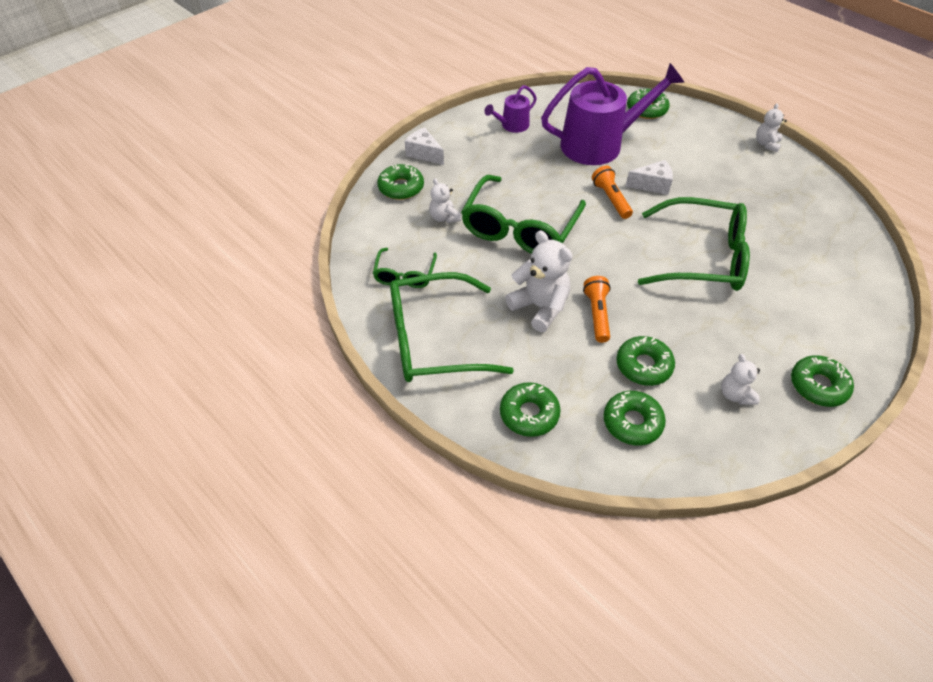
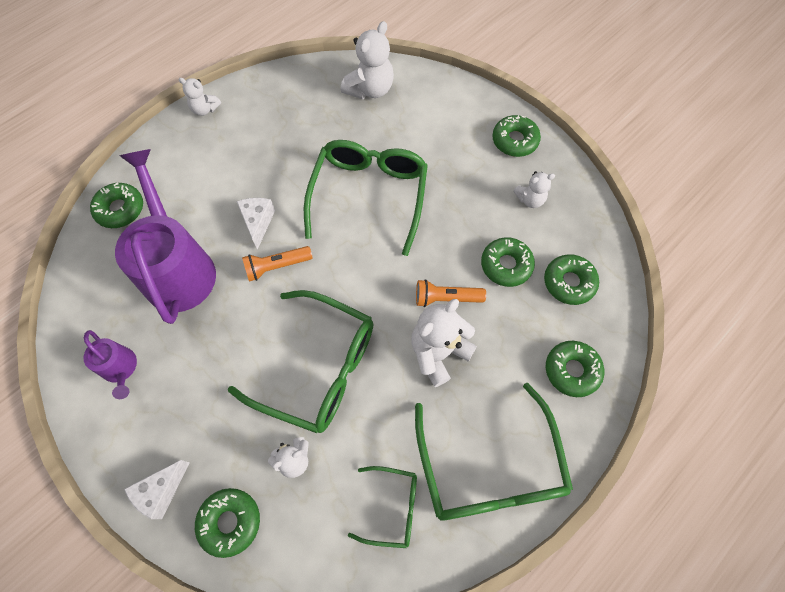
camera: 90 degrees left, 15 degrees up
none -> white teddy bear [341,21,394,99]

